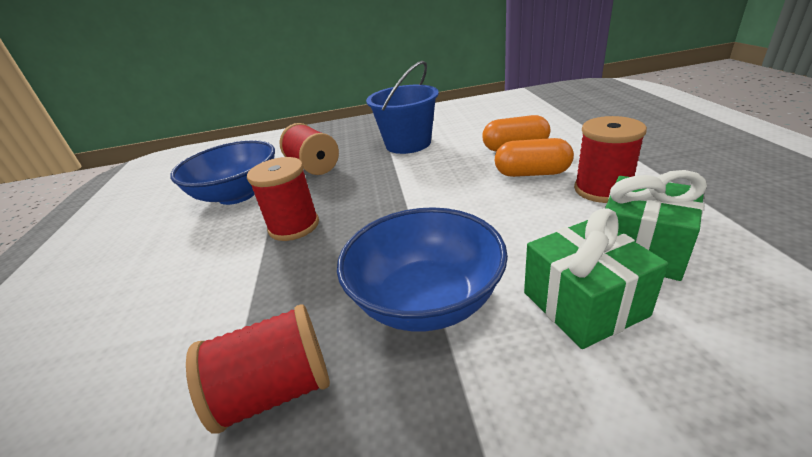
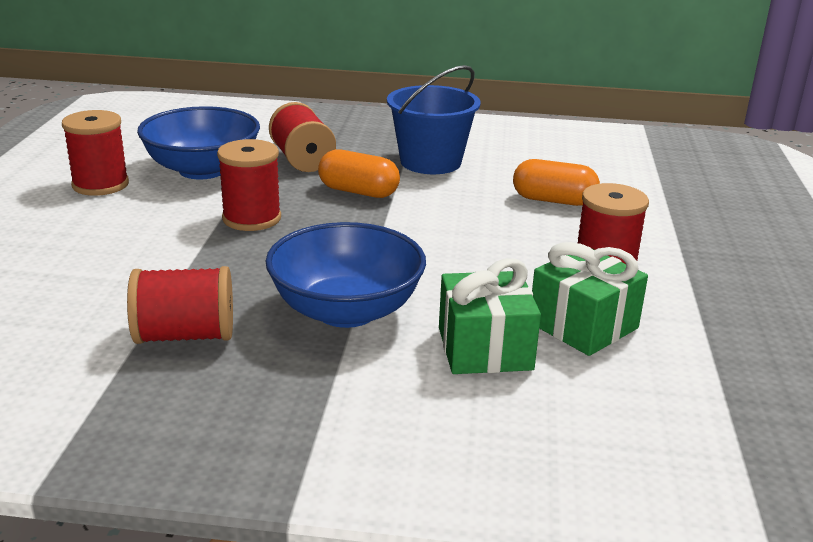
camera: 10 degrees right, 5 degrees down
orange capsule [495,138,574,177] -> orange capsule moved to [318,149,400,198]
none -> red spool [62,110,129,196]

